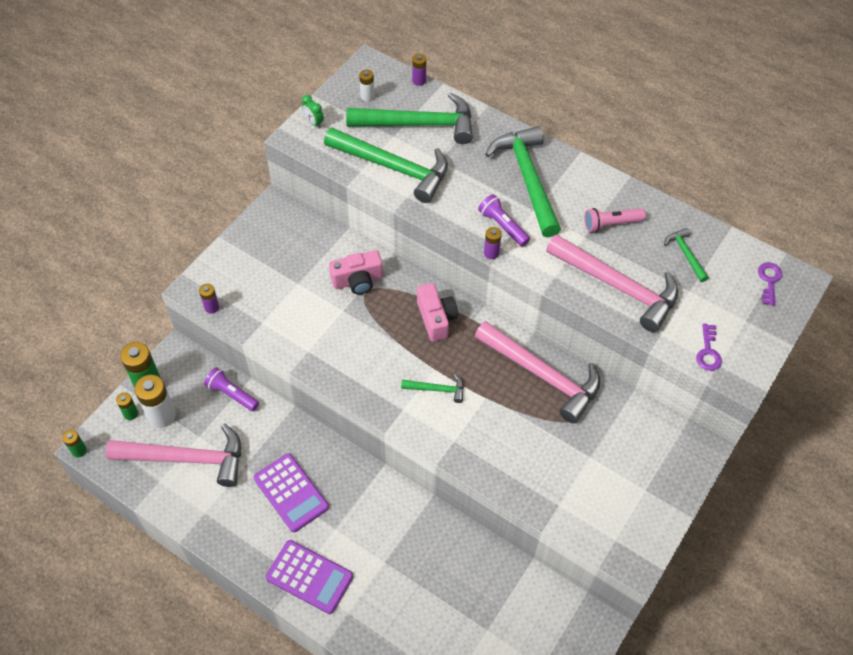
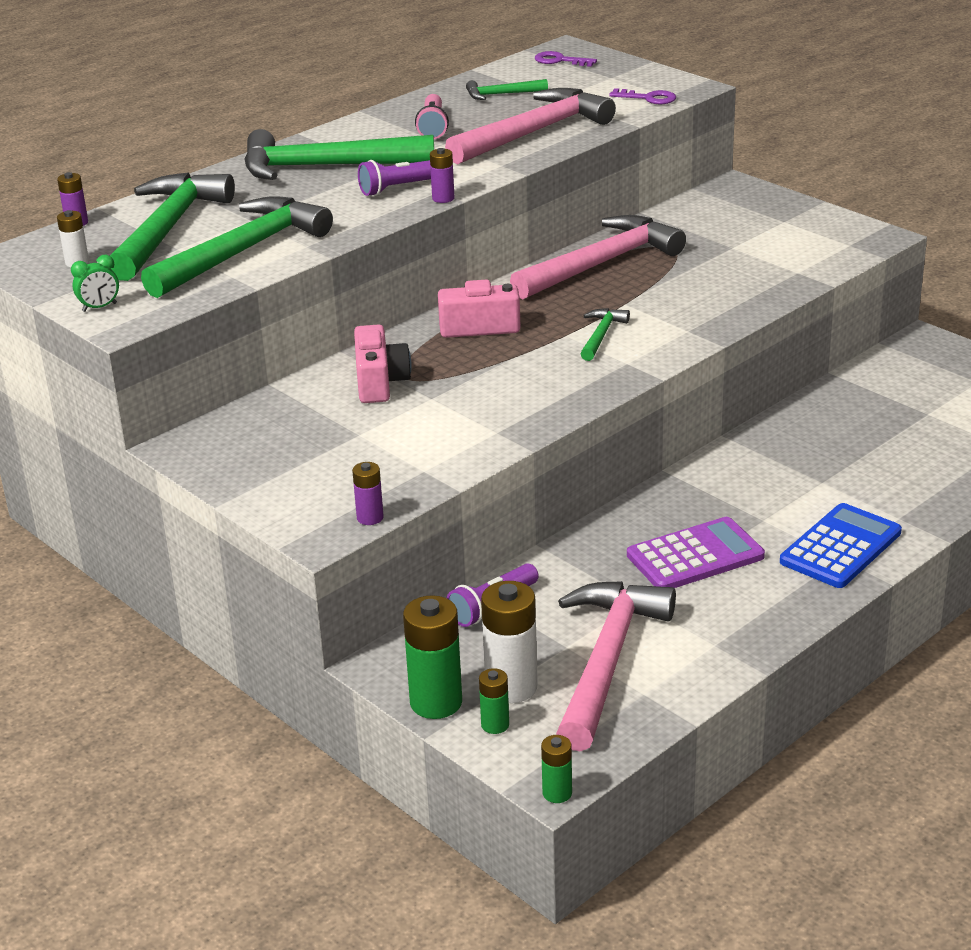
camera: 75 degrees left, 25 degrees down
purple calculator [266,540,353,614] -> blue calculator [780,503,902,588]

